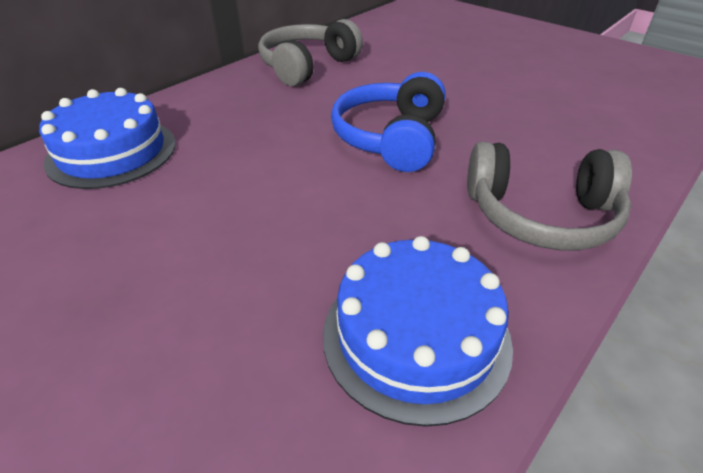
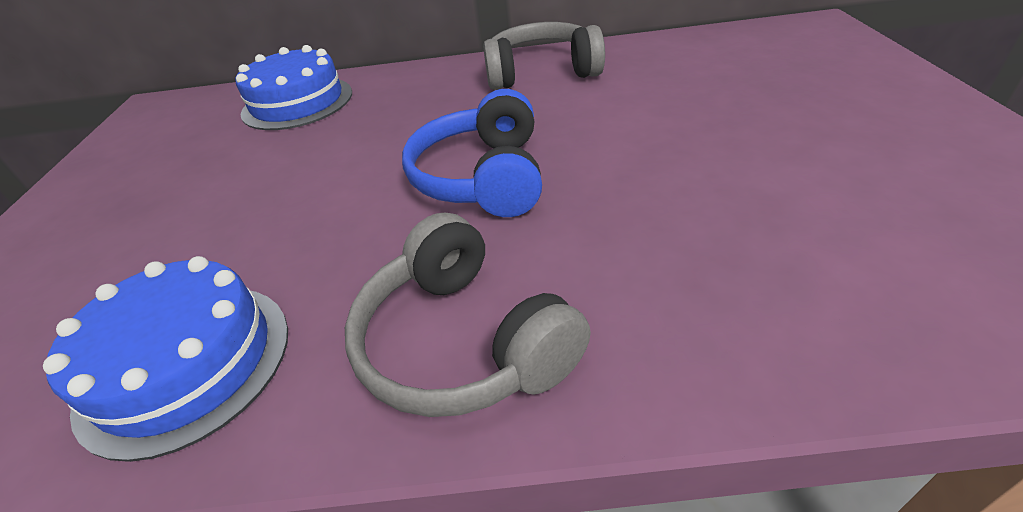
camera: 50 degrees right, 0 degrees up
blue headphones [331,72,446,172] -> blue headphones turned 60 degrees counterclockwise [402,89,542,217]

